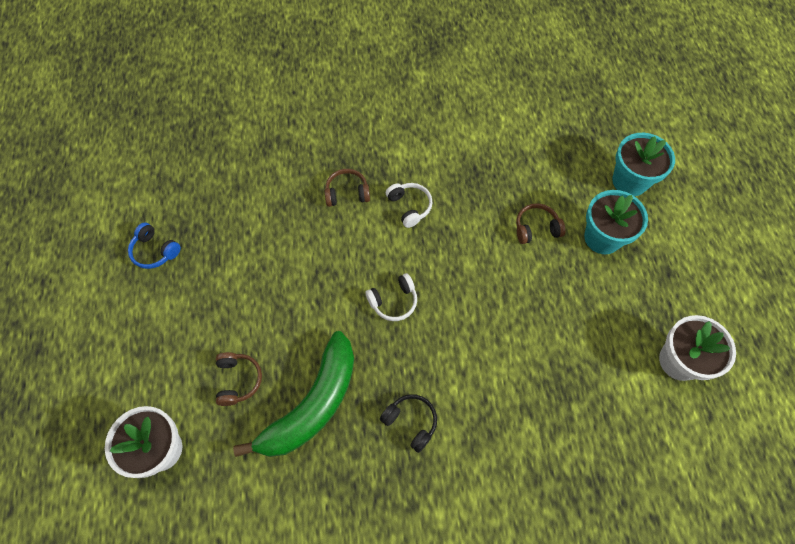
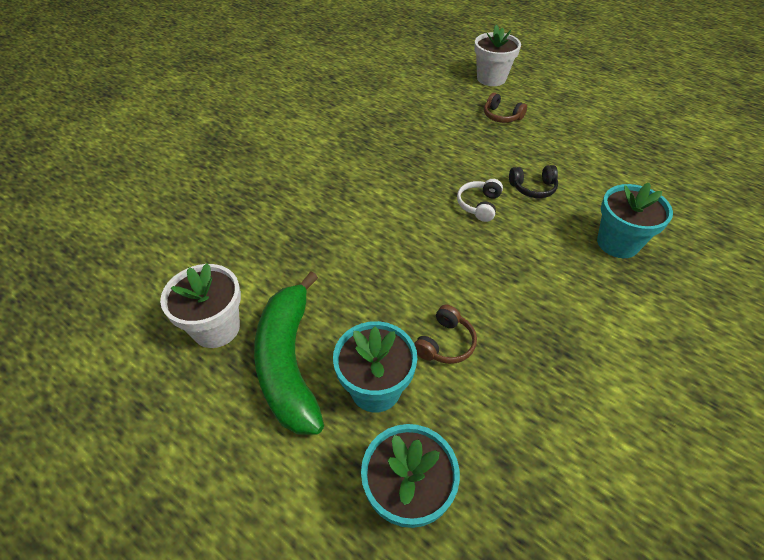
camera: 135 degrees right, 15 degrees down
blue headphones [128,222,181,269] -> none
green banana [233,331,354,457] -> green banana moved to [254,272,324,435]
brown headphones [325,169,370,207] -> turquoise flower pot [597,183,673,258]
black headphones [380,394,437,453] -> black headphones moved to [509,165,558,198]
white headphones [386,183,433,228] -> none

